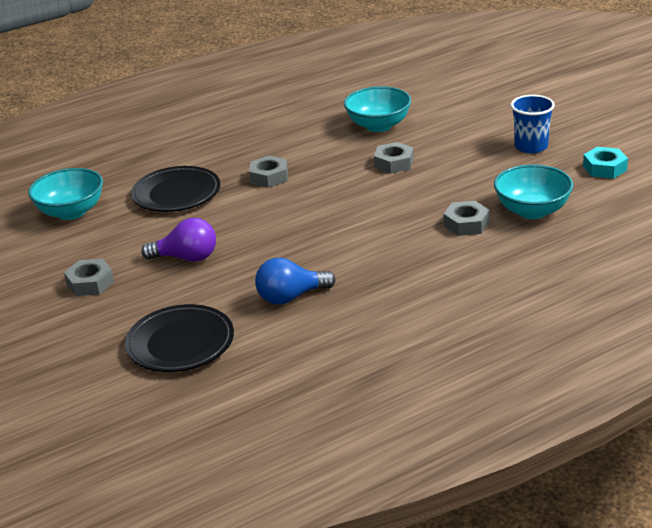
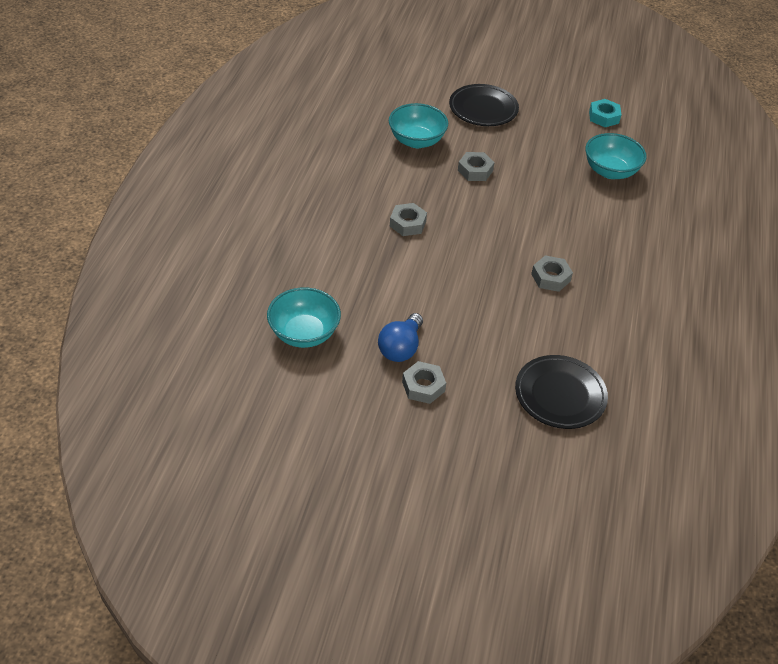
camera: 50 degrees left, 15 degrees up
black plate [131,166,220,212] -> black plate moved to [449,84,519,126]
purple light bulb [141,218,216,262] -> none
blue light bulb [255,258,335,304] -> blue light bulb moved to [378,313,423,362]
grey nut [443,201,490,236] -> grey nut moved to [531,255,573,292]
blue cup [511,95,555,153] -> none

